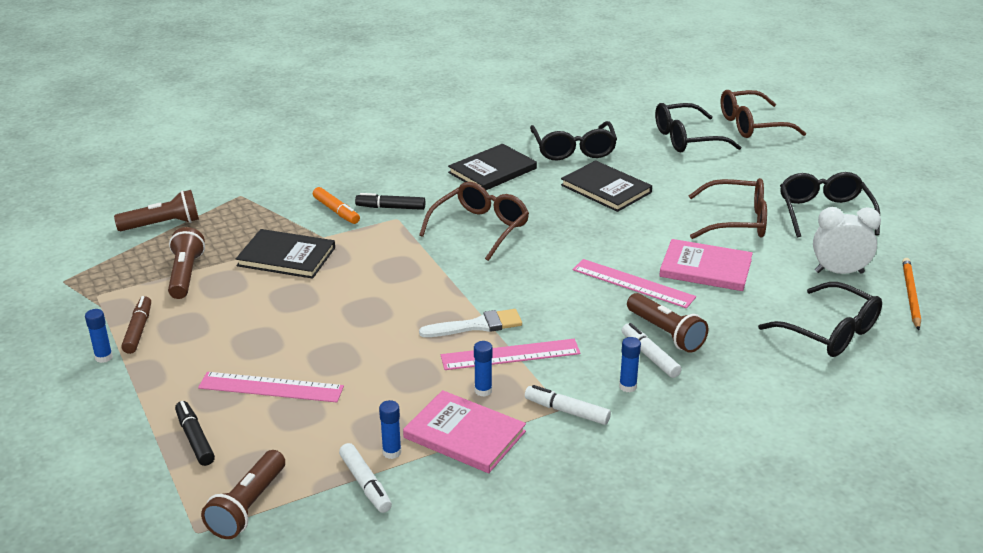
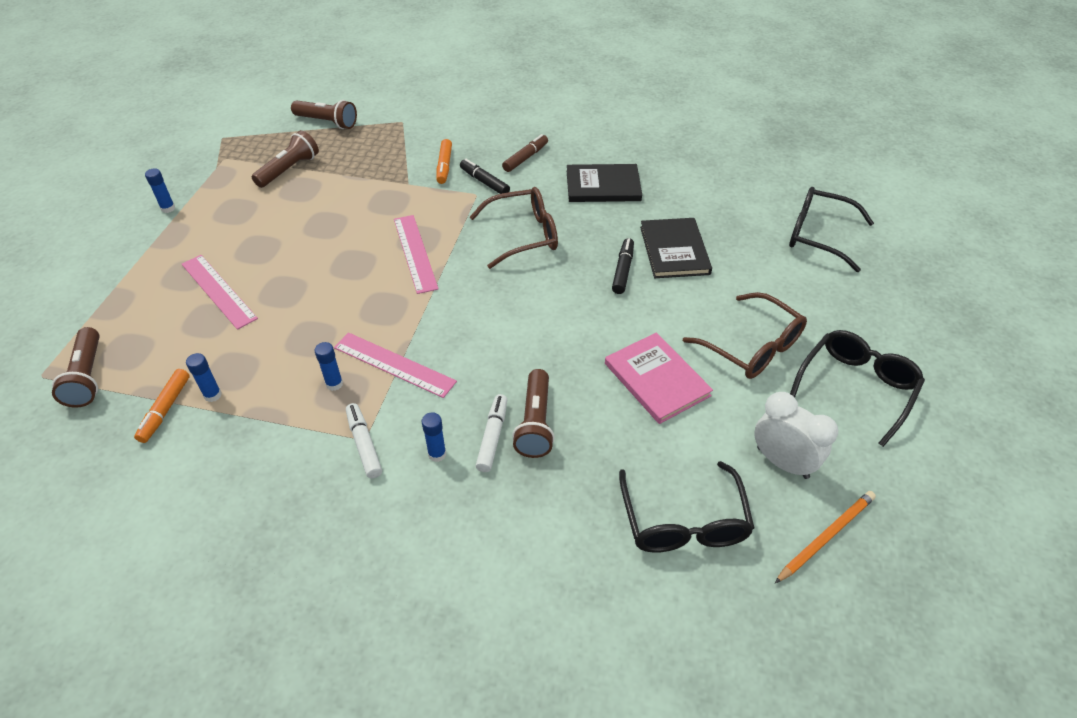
camera: 40 degrees right, 15 degrees up
brown marker [121,296,151,354] -> brown marker moved to [502,134,548,172]
black marker [175,401,215,466] -> black marker moved to [612,238,634,294]
brown flashlight [201,450,285,539] -> brown flashlight turned 75 degrees counterclockwise [52,327,100,408]
black book [236,229,335,279] -> none
white marker [339,443,392,513] -> orange marker [134,369,190,443]
pink book [403,390,526,473] -> none
white brush [419,309,522,337] -> none
black glasses [530,121,617,161] -> none
pink ruler [573,259,696,308] -> pink ruler moved to [394,215,439,294]
brown glasses [721,90,806,138] -> none

